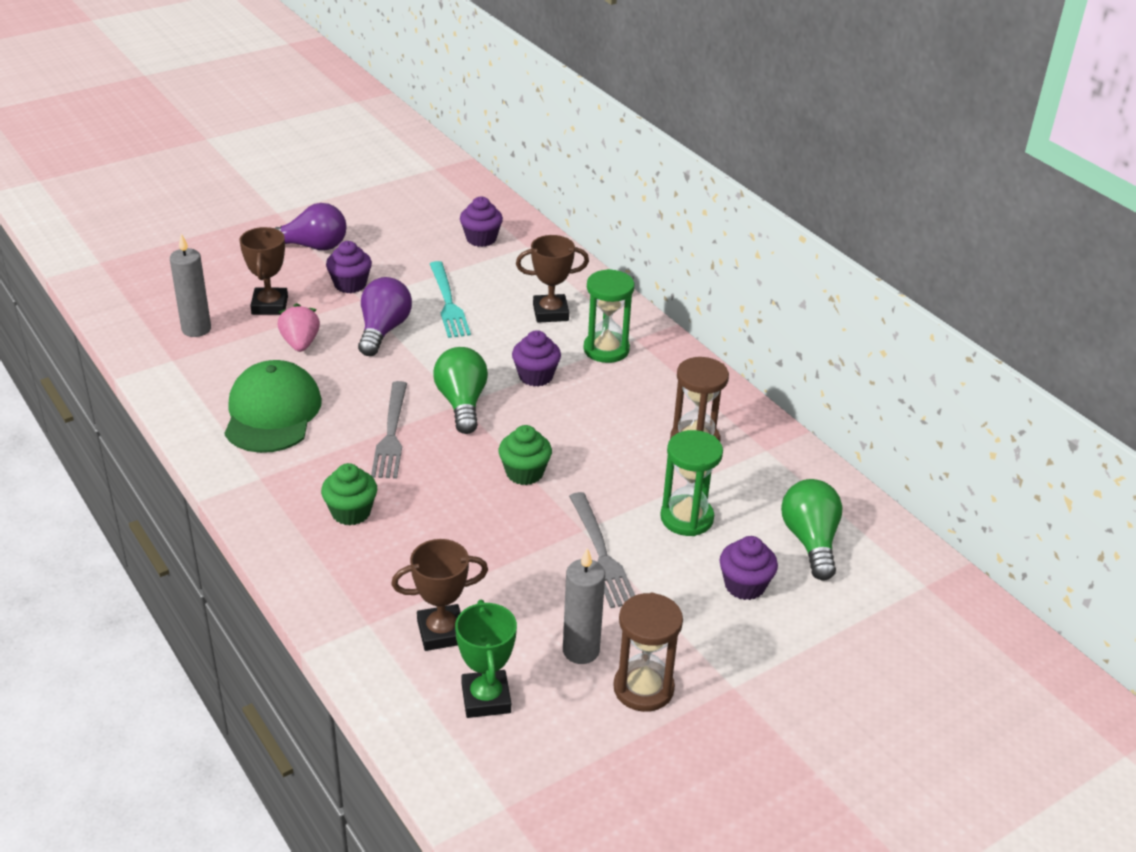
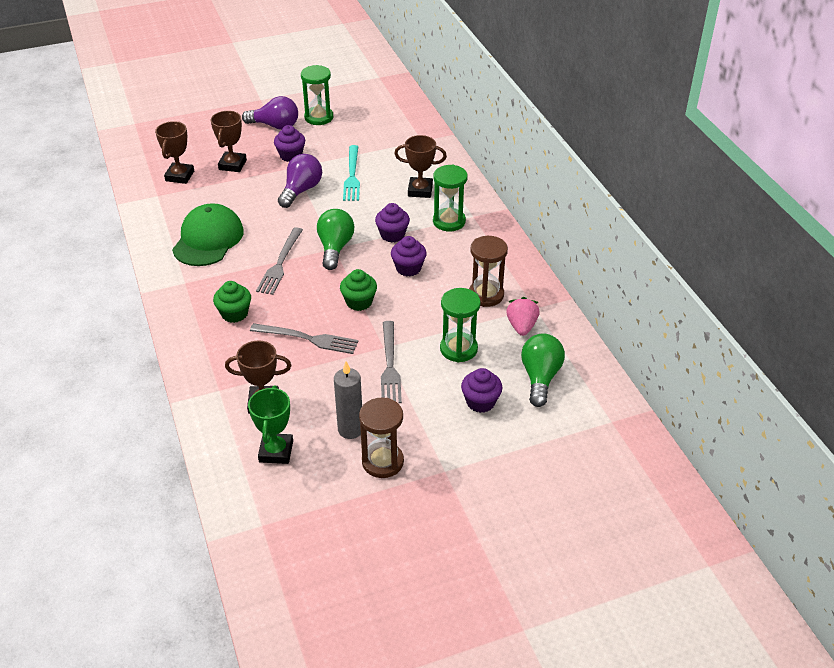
camera: 15 degrees right, 5 degrees up
grey candle [170,234,211,337] -> brown trophy [155,121,194,184]
pink strawberry [278,303,320,352] -> pink strawberry moved to [506,297,540,336]
purple cupcake [460,197,503,247] -> purple cupcake moved to [391,236,427,276]
none -> grey fork [250,323,358,354]
none -> green hourglass [301,65,333,125]

